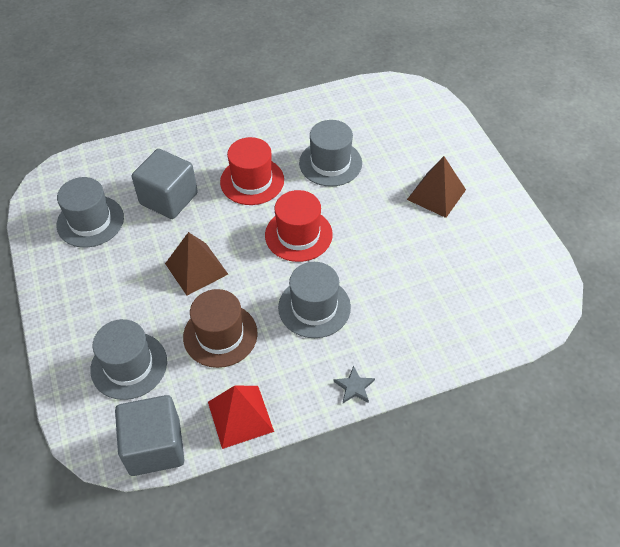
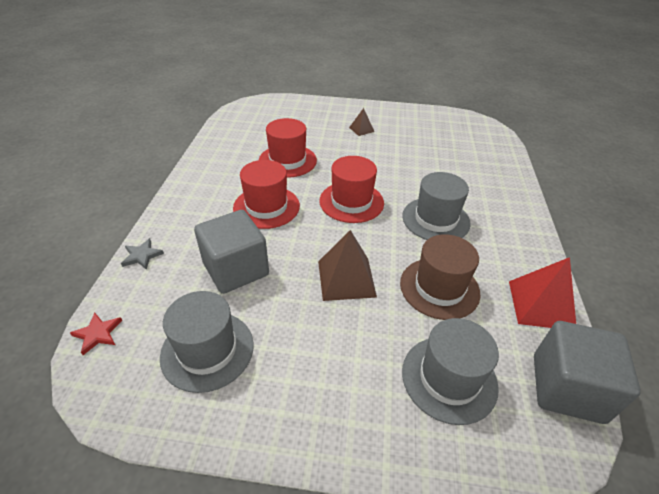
camera: 65 degrees left, 10 degrees down
grey hat [299,120,362,187] -> red hat [259,118,317,178]
grey star [334,366,375,403] -> grey star moved to [121,238,164,270]
brown pyramid [407,156,466,218] -> brown pyramid [349,108,374,136], size x0.53
none -> red star [70,313,123,355]

